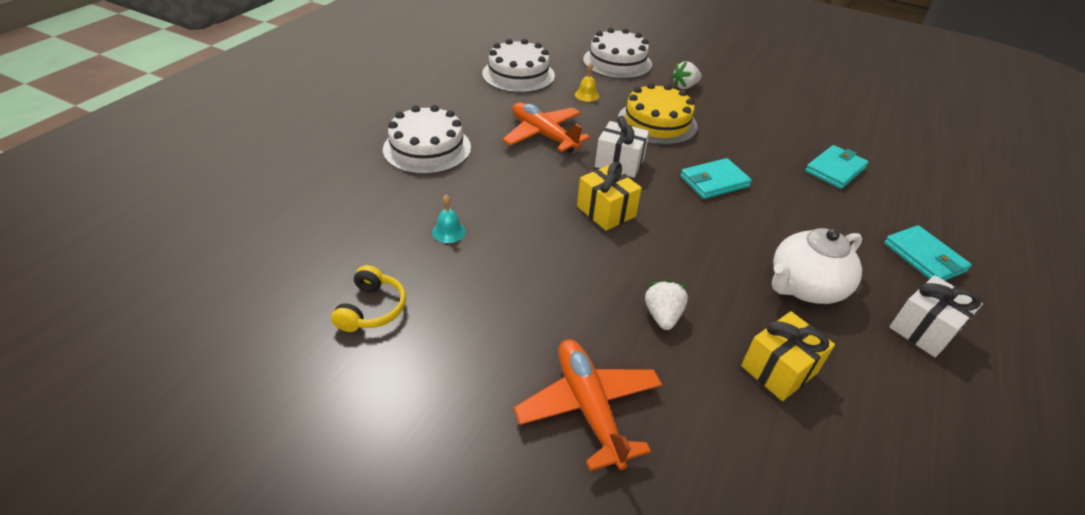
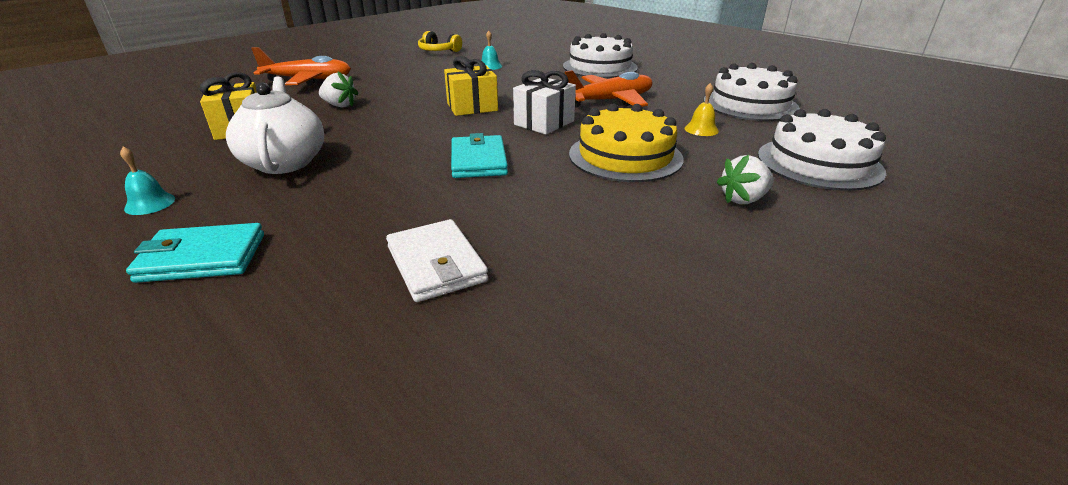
camera: 110 degrees right, 10 degrees down
white strawberry [671,61,701,89] -> white strawberry turned 105 degrees counterclockwise [716,155,774,204]
turquoise wallet [805,145,869,189] -> white wallet [386,219,488,302]
white gift [890,275,983,357] -> turquoise bell [120,146,175,215]

